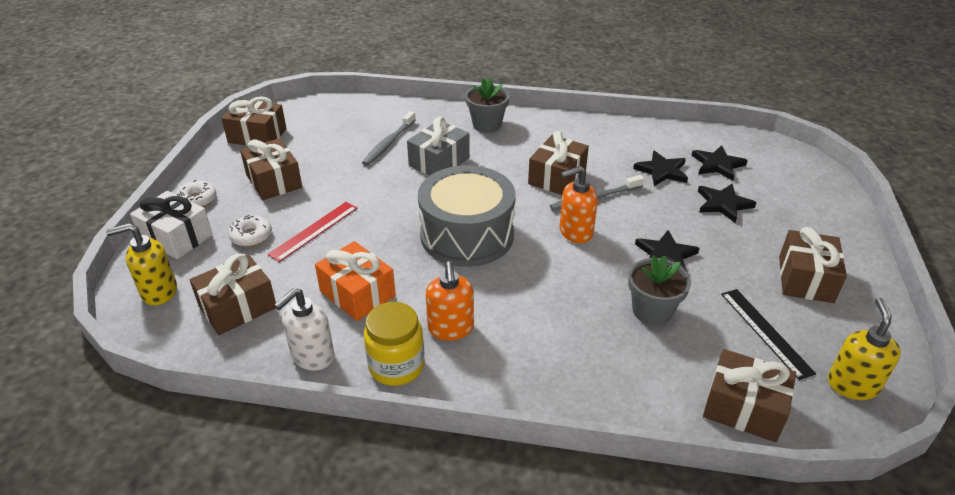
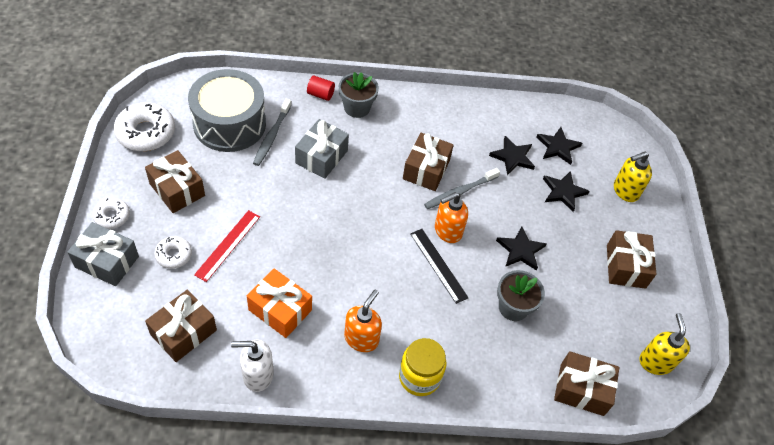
camera: 15 degrees left, 15 degrees up
yellow soap dispenser [106,223,177,306] -> yellow soap dispenser moved to [614,151,652,202]
white gift [130,191,213,259] -> grey gift [67,222,139,286]
brown gift [221,96,287,146] -> white donut [114,102,175,151]
white soap dispenser [274,288,334,371] -> white soap dispenser turned 60 degrees clockwise [231,339,274,392]
yellow jar [364,302,425,386] -> yellow jar moved to [399,338,447,396]
grey drum [418,165,516,267] -> grey drum moved to [188,69,266,152]
orange soap dispenser [426,261,474,341] -> orange soap dispenser turned 135 degrees counterclockwise [344,290,382,352]
black ruler [721,289,816,380] -> black ruler moved to [410,229,468,304]
none -> red cylinder [307,75,335,101]

